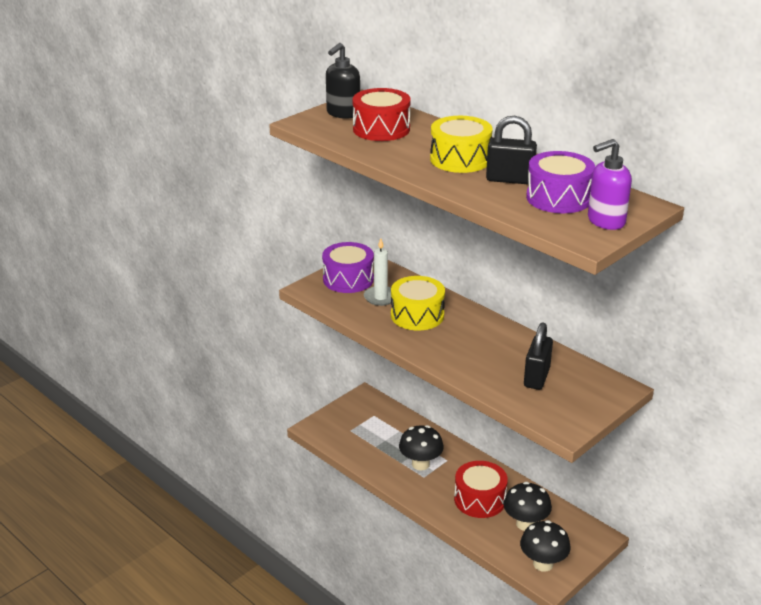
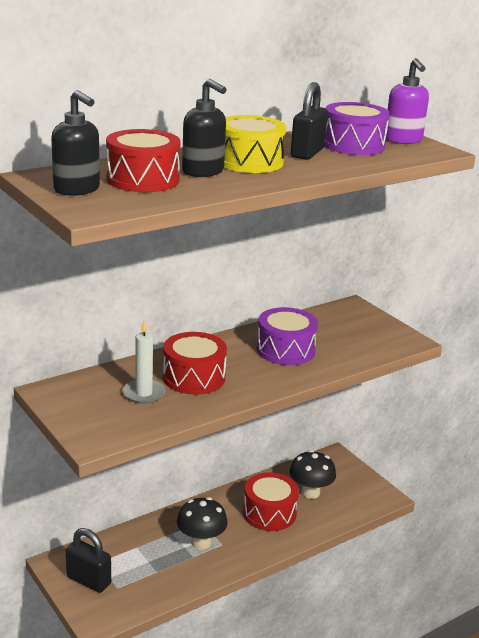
camera: 80 degrees left, 5 degrees down
purple drum [322,242,374,293] -> purple drum moved to [257,307,318,365]
yellow drum [391,276,445,330] -> red drum [163,332,227,395]
black mushroom [520,520,571,572] -> none
black padlock [524,322,553,390] -> black padlock moved to [66,528,111,593]
none -> black soap dispenser [182,79,226,177]

